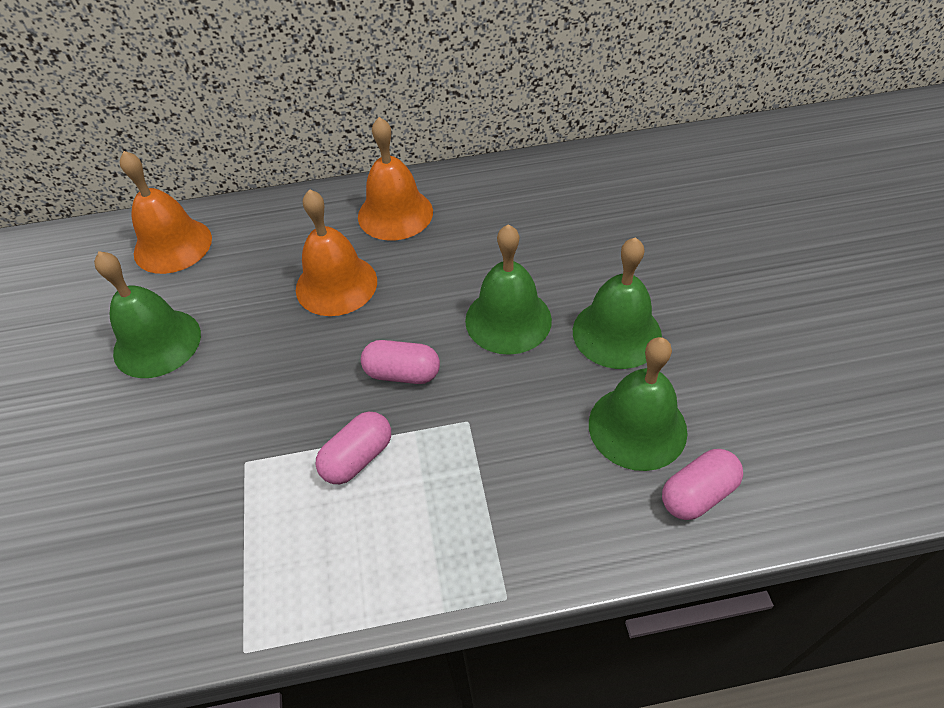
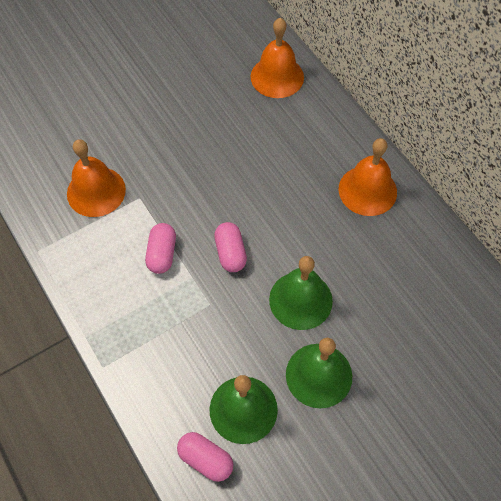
camera: 65 degrees right, 10 degrees up
green bell [94,251,201,378] -> none
orange bell [296,189,377,316] -> orange bell moved to [67,139,126,217]
pink capsule [316,412,391,484] -> pink capsule turned 75 degrees clockwise [145,223,176,274]

